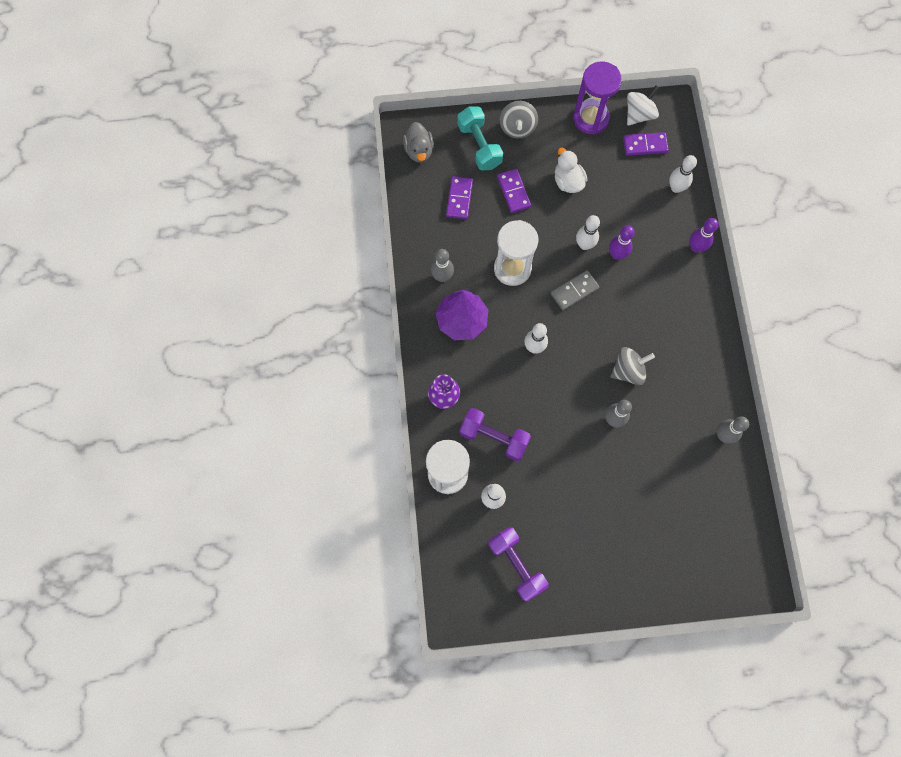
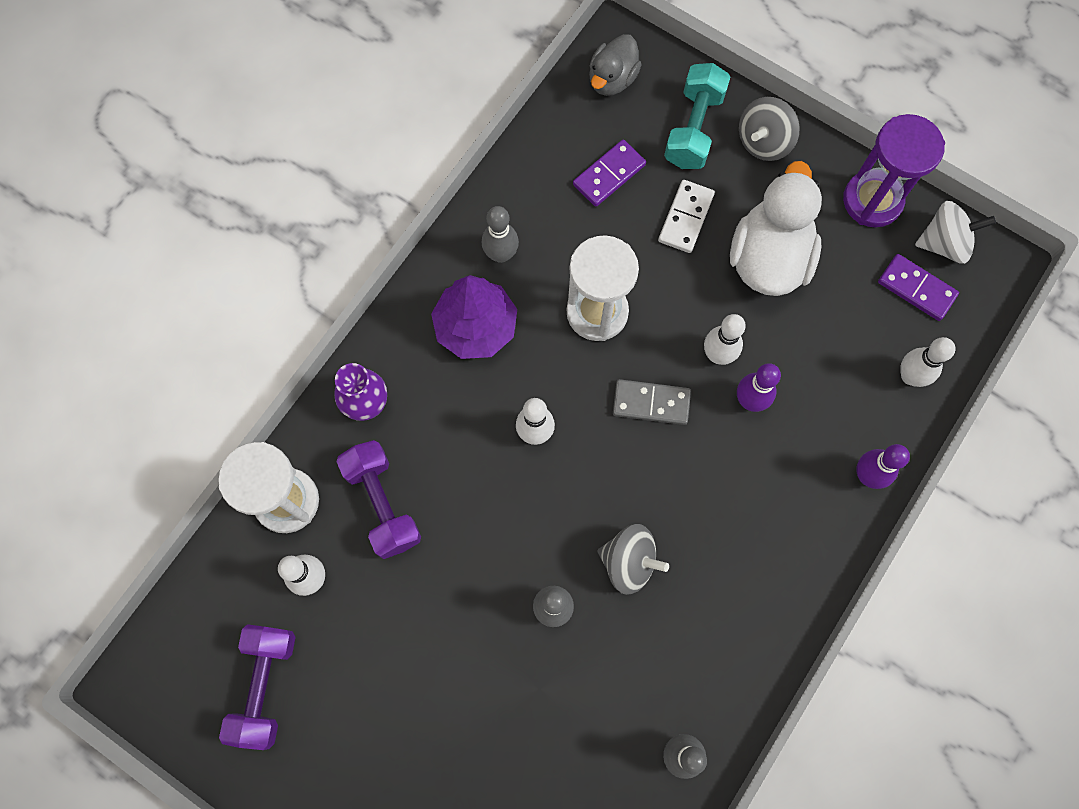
camera: 40 degrees right, 0 degrees up
purple domino [497,169,531,213] -> white domino [658,180,715,253]
white duck [555,148,587,193] -> white duck [730,161,822,296], size x1.70

